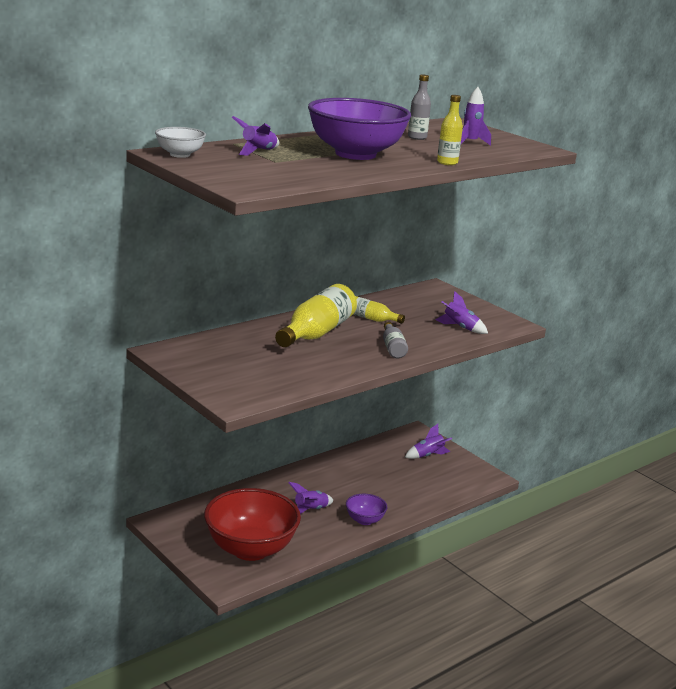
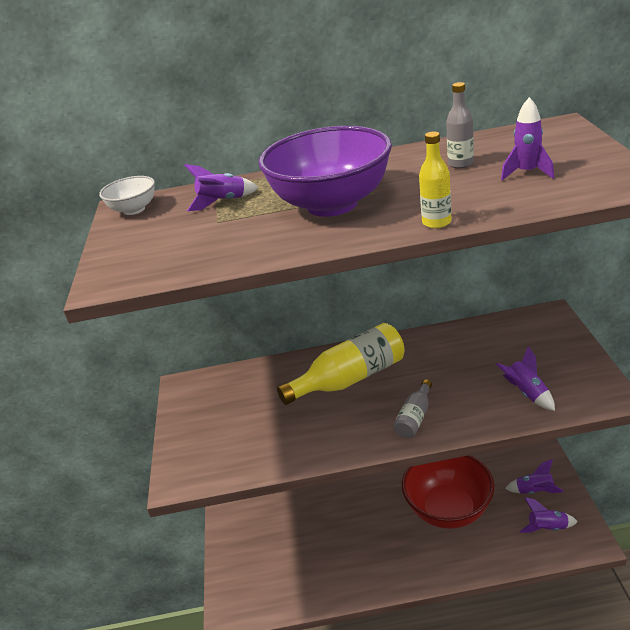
camera: 40 degrees right, 10 degrees up
red bowl [204,488,301,561] -> red bowl moved to [402,455,494,529]
purple rocket [288,482,334,514] -> purple rocket moved to [519,497,578,533]
purple bowl [346,494,387,525] -> none
yellow bottle [353,296,405,324] -> none

